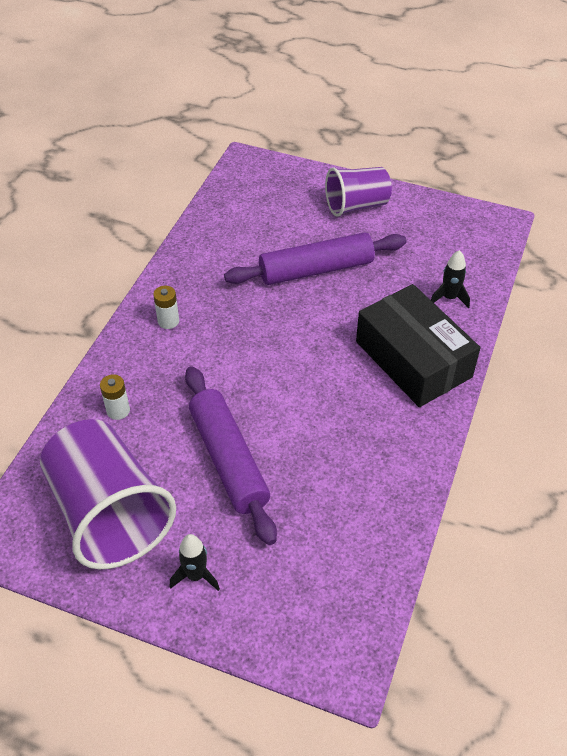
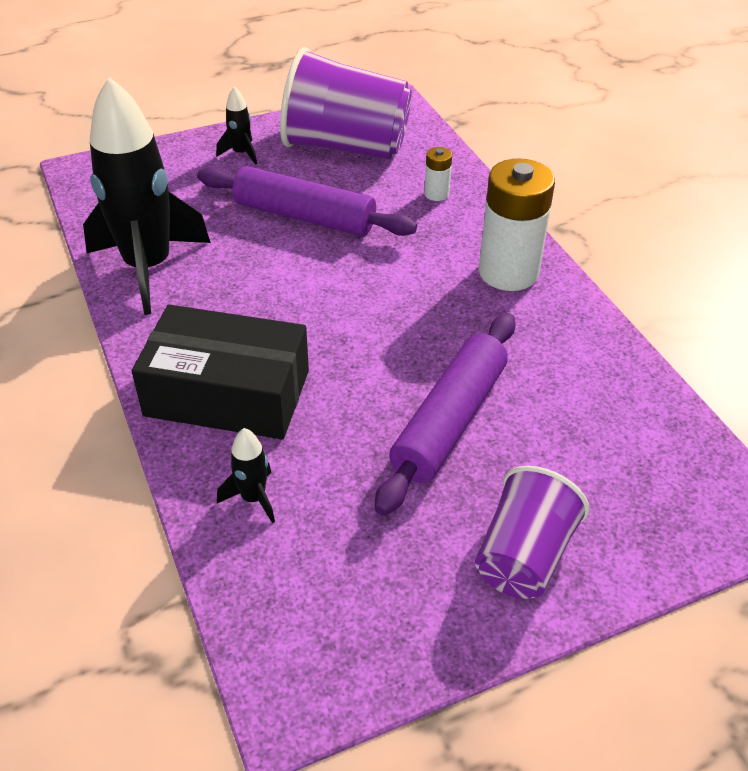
camera: 135 degrees right, 5 degrees down
white battery [153,286,179,329] -> white battery [479,159,555,291], size x2.21
none -> black rocket [83,77,211,315]

